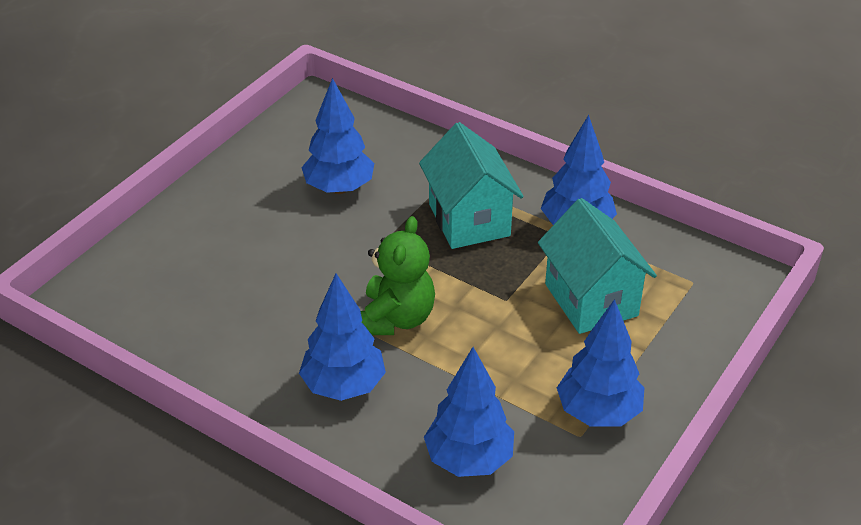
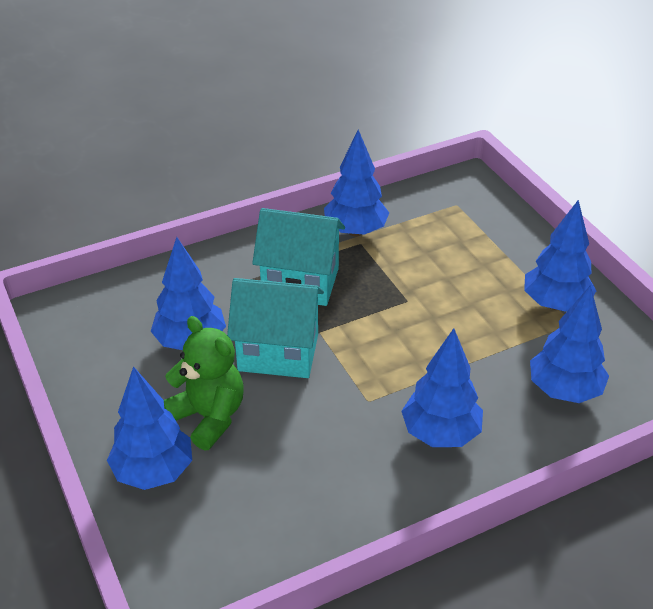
camera: 60 degrees left, 0 degrees up
green teddy bear [360,216,435,335] -> green teddy bear moved to [164,316,244,451]
turquoise house [538,198,657,334] -> turquoise house moved to [227,278,324,378]
none -> blue tree [107,366,192,490]

